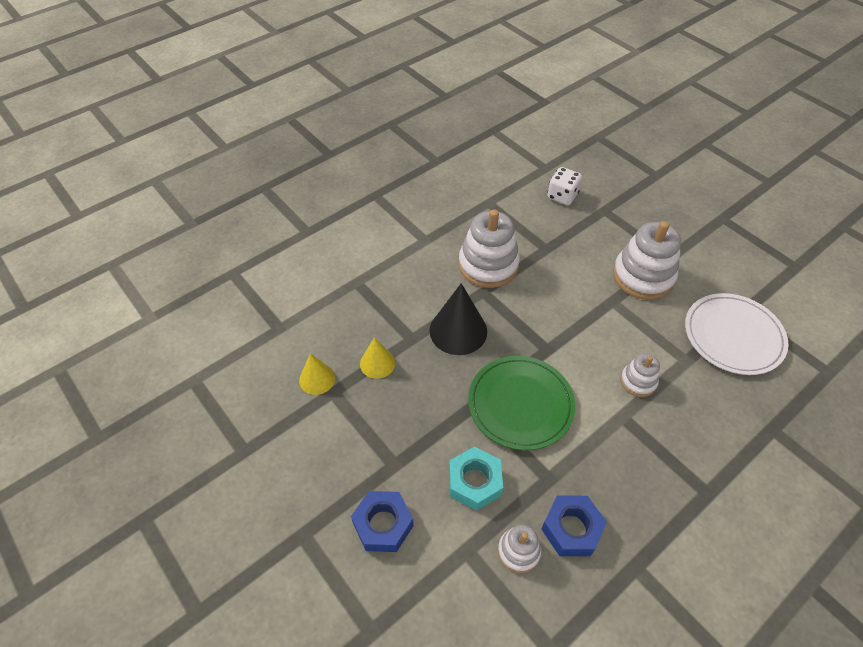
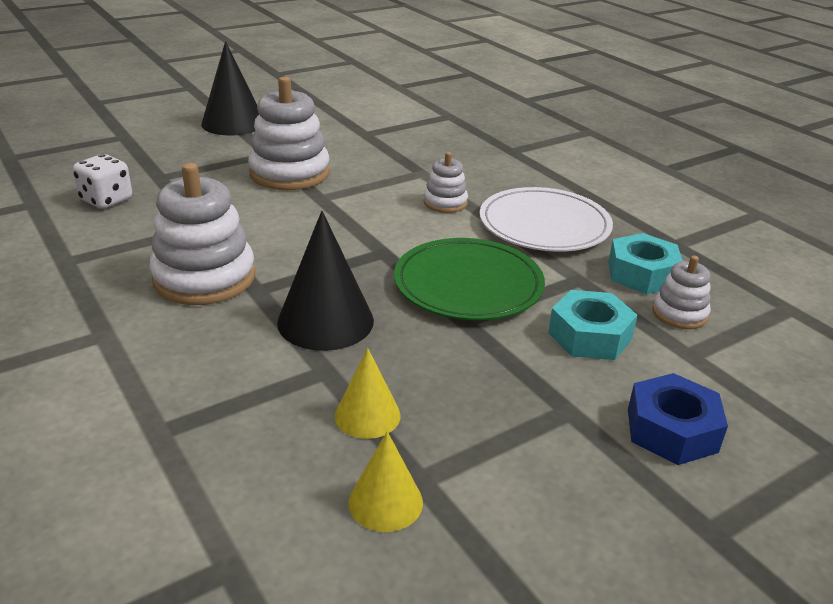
camera: 85 degrees left, 20 degrees down
blue nut [541,496,607,556] -> turquoise nut [608,233,683,294]
white plate [685,293,788,375] -> white plate moved to [480,187,613,252]
none -> black cone [201,41,259,136]

